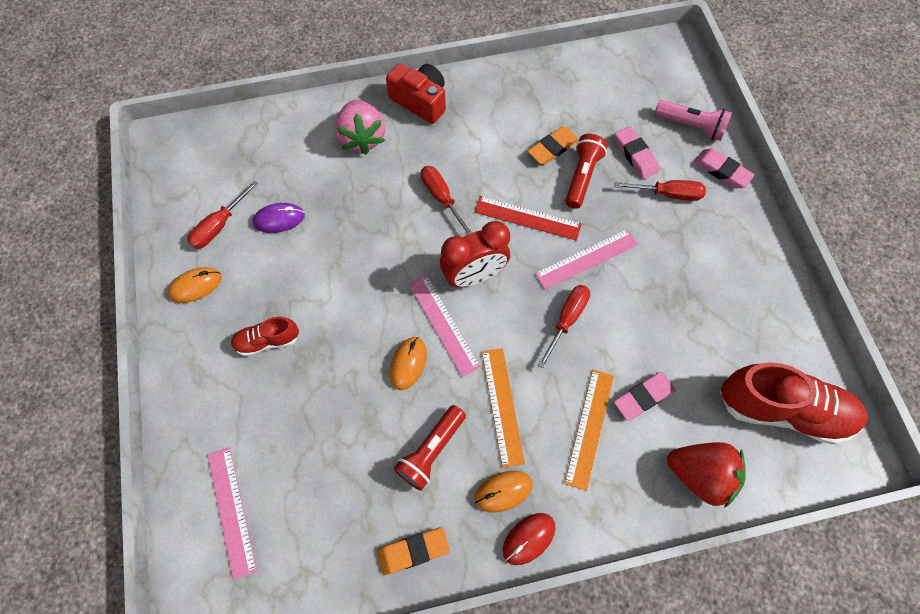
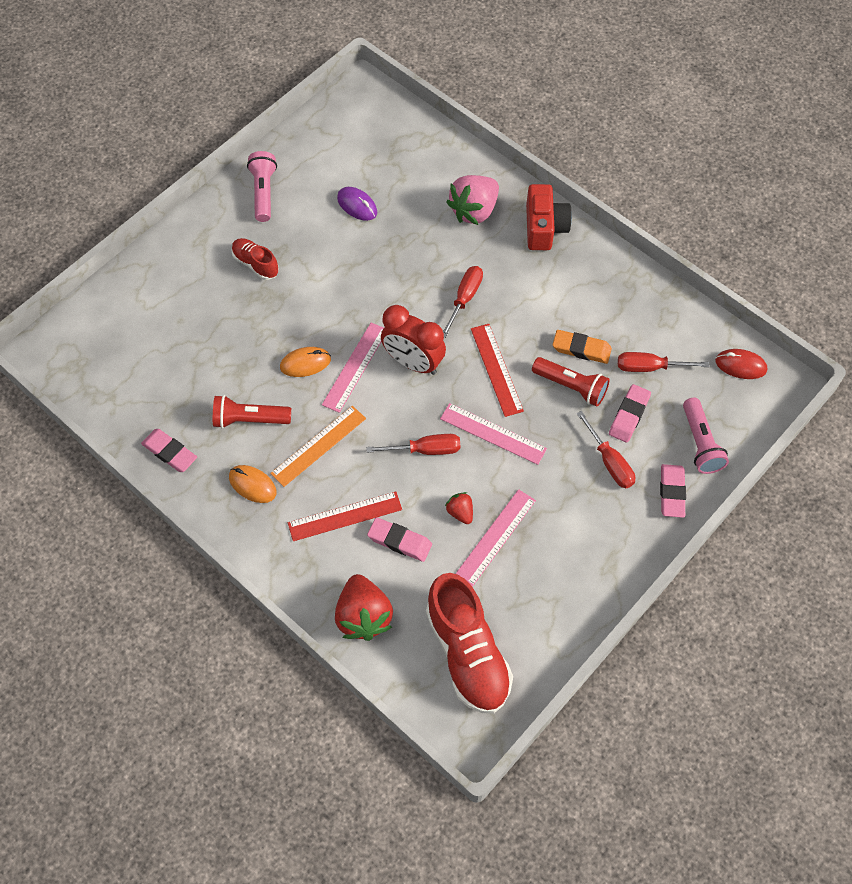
camera: 55 degrees right, 5 degrees down
orange mouse [168,267,222,303] -> pink flashlight [247,151,277,222]
red screwdriver [187,180,259,249] -> red screwdriver moved to [618,352,709,372]
pink ruler [208,447,257,580] -> pink ruler moved to [456,489,536,587]
orange eraser [377,527,450,575] -> pink eraser [141,429,197,472]
red mouse [503,513,555,565] -> red mouse moved to [715,349,767,379]
orange ruler [564,369,614,491] -> red ruler [288,492,402,541]
red flashlight [565,134,608,209] -> red flashlight turned 45 degrees clockwise [532,357,610,407]
none -> red strawberry [445,492,473,524]

